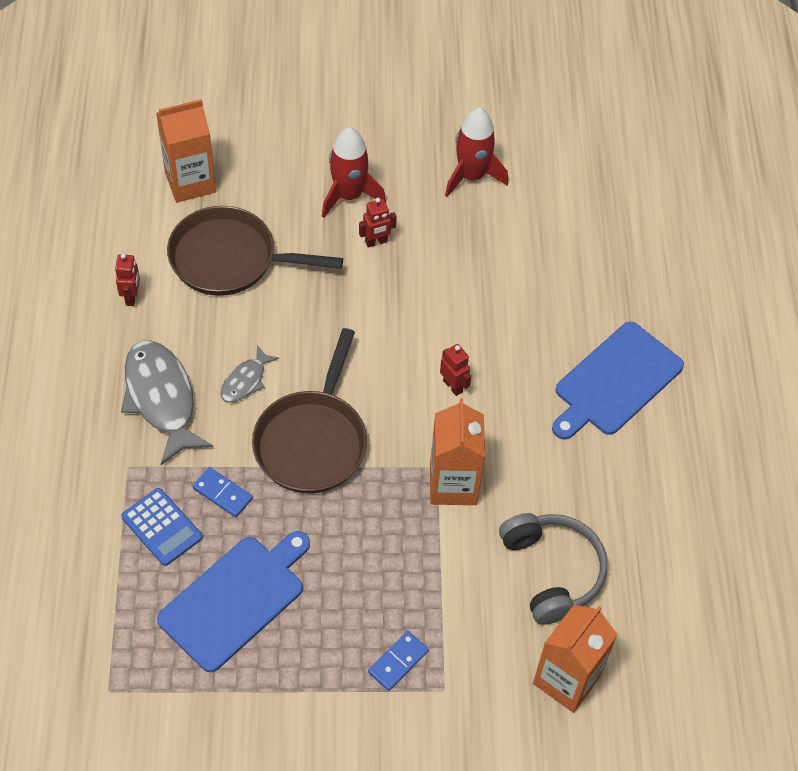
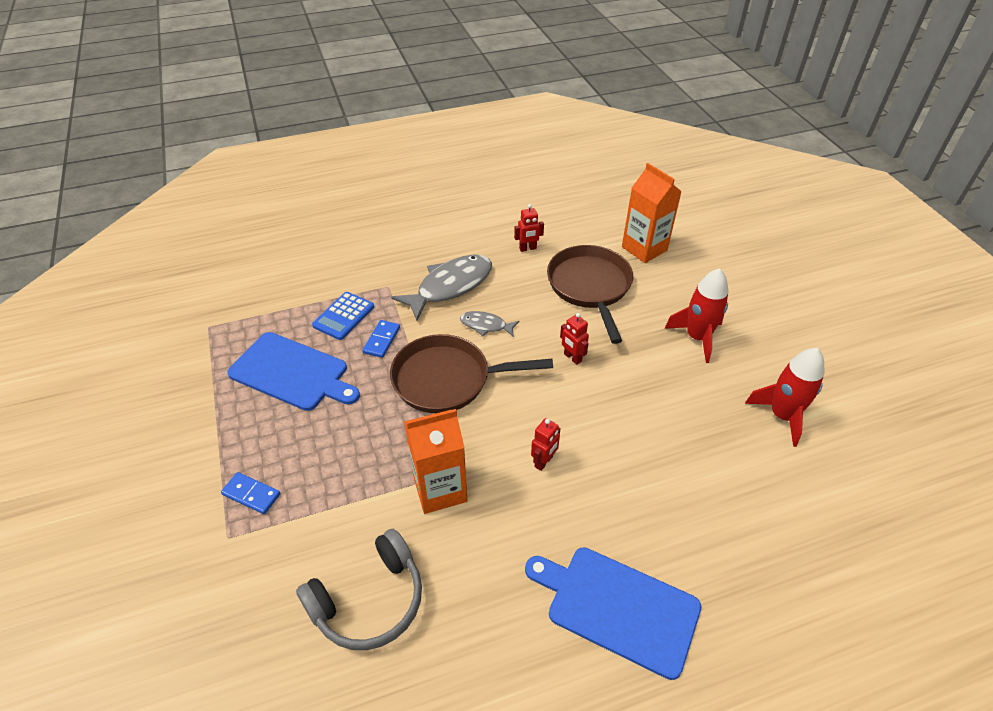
camera: 75 degrees right, 10 degrees down
red robot [359,198,397,248] -> red robot moved to [560,313,589,365]
orange carton [533,605,618,713] -> none

